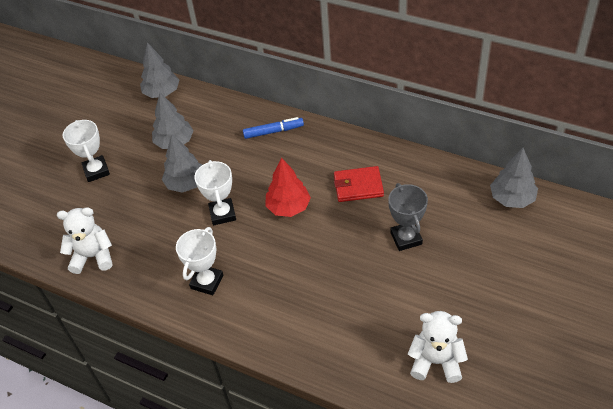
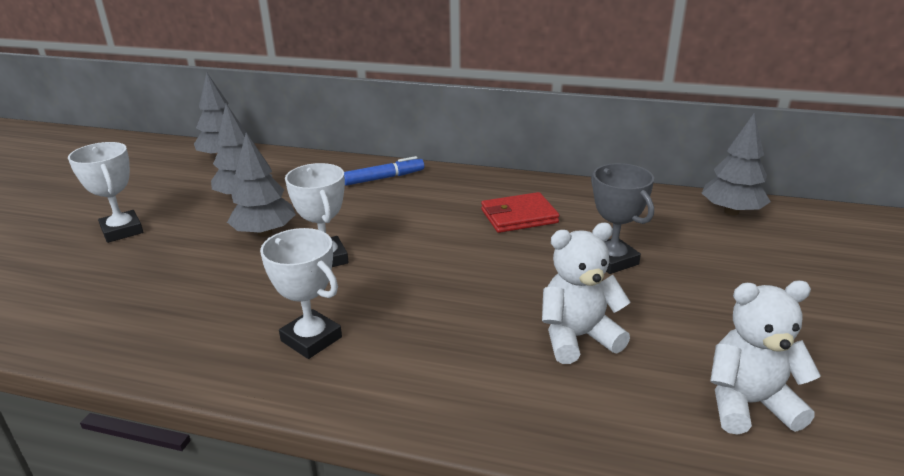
camera: 15 degrees left, 20 degrees down
white teddy bear [57,207,112,274] -> white teddy bear moved to [542,223,631,364]
white trophy [176,227,223,295] -> white trophy turned 60 degrees counterclockwise [260,228,342,359]
red tree [265,157,311,217] -> none

